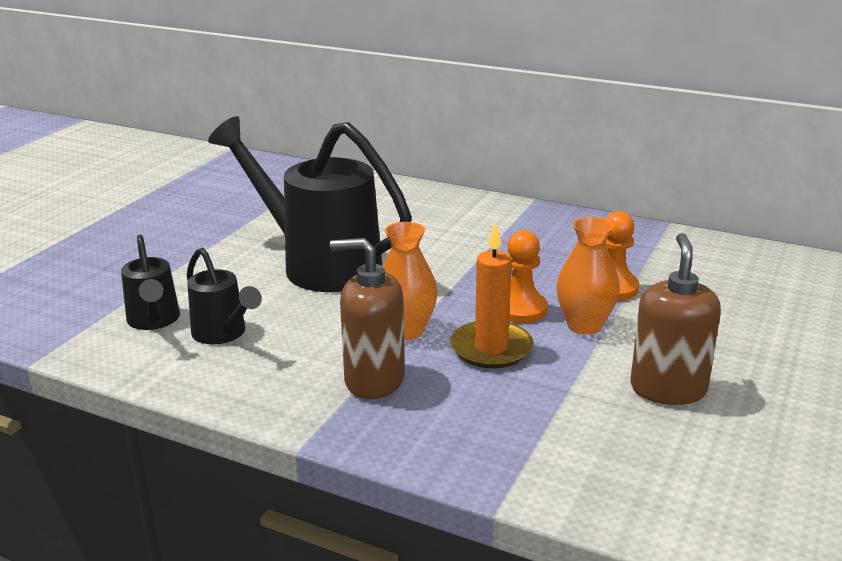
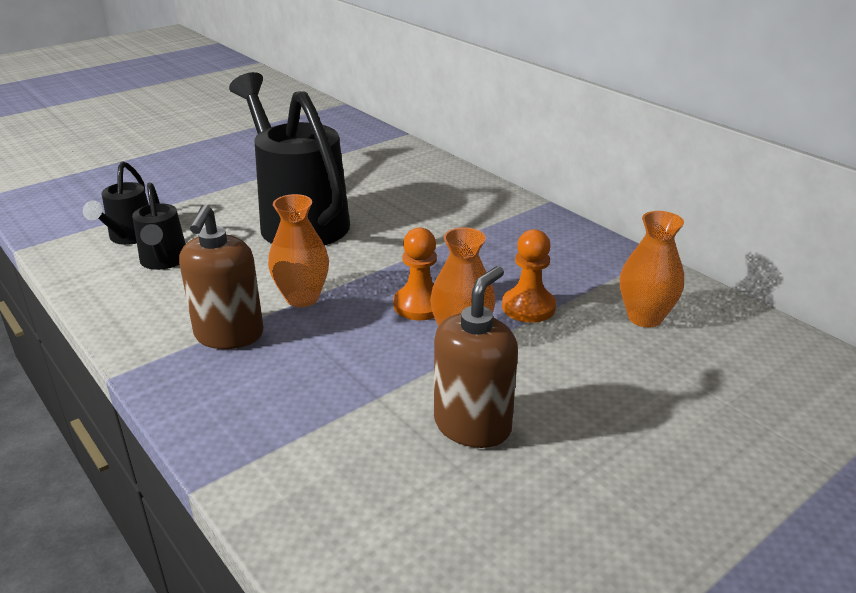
camera: 25 degrees right, 5 degrees up
brown soap dispenser [330,238,405,399] -> brown soap dispenser turned 120 degrees counterclockwise [179,205,264,349]
orange candle [450,222,533,369] -> none
none -> orange vase [620,211,684,327]

